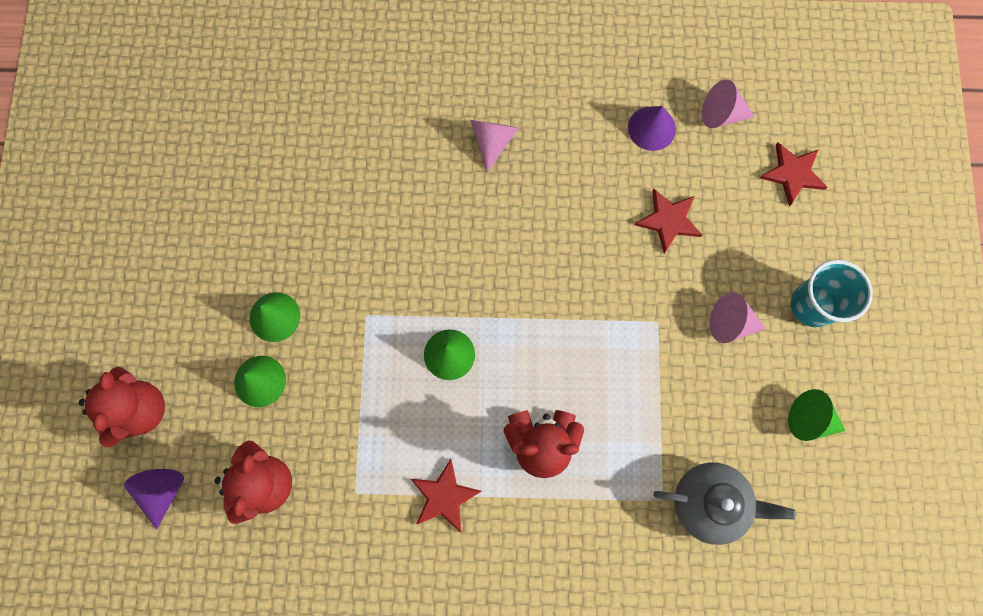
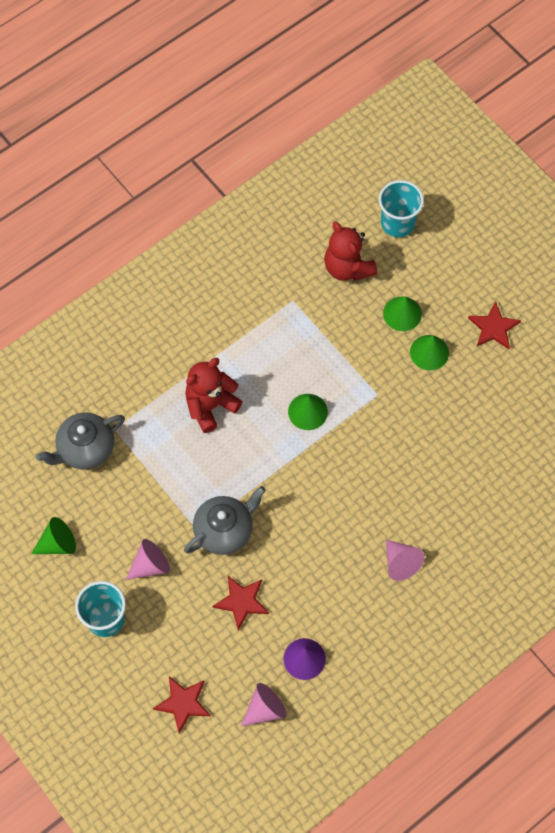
camera: 140 degrees right, 10 degrees down
red teddy bear [79,367,165,447] -> none
purple cone [124,469,184,529] -> turquoise cup [379,180,424,237]
red star [411,459,482,532] -> red star moved to [468,301,521,349]
none -> grey teapot [184,486,266,555]

